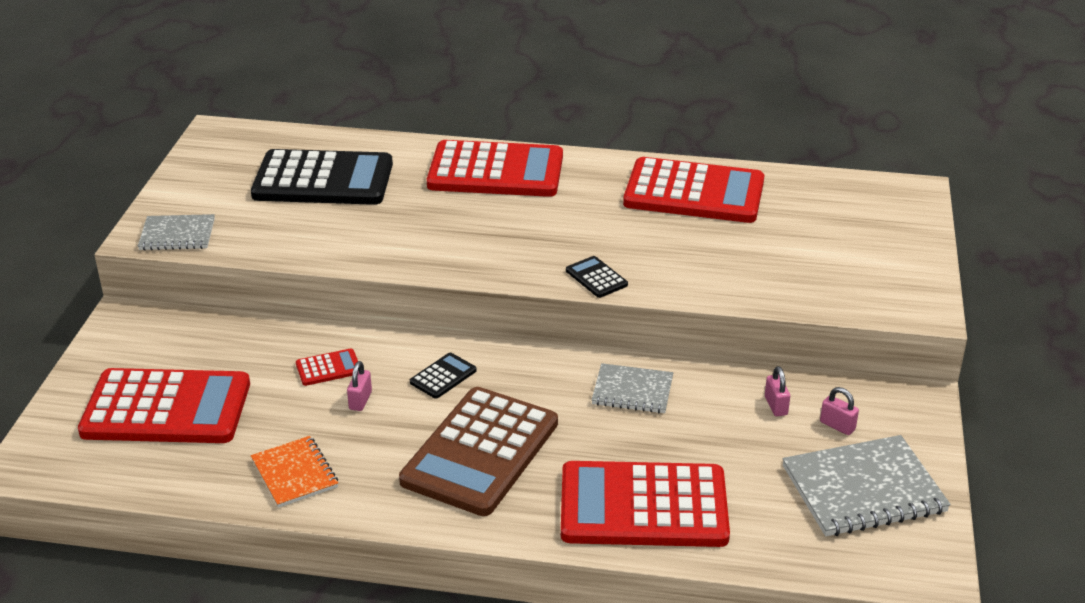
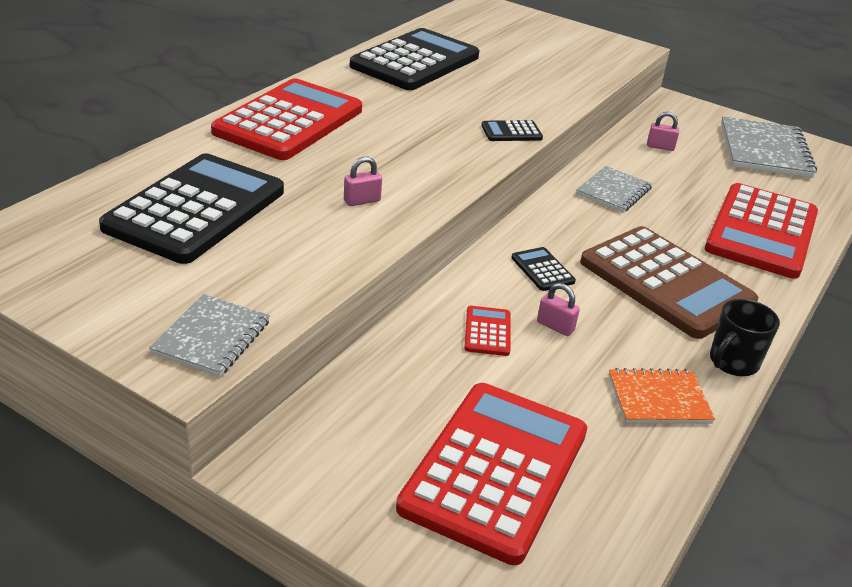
camera: 70 degrees left, 0 degrees up
red calculator [623,157,764,223] -> black calculator [349,28,479,90]
pink padlock [820,387,859,435] -> pink padlock moved to [344,156,382,206]
none -> black mug [710,299,780,376]

